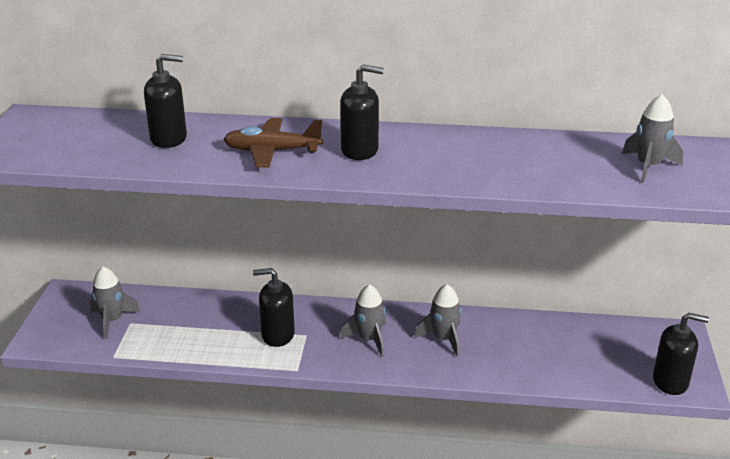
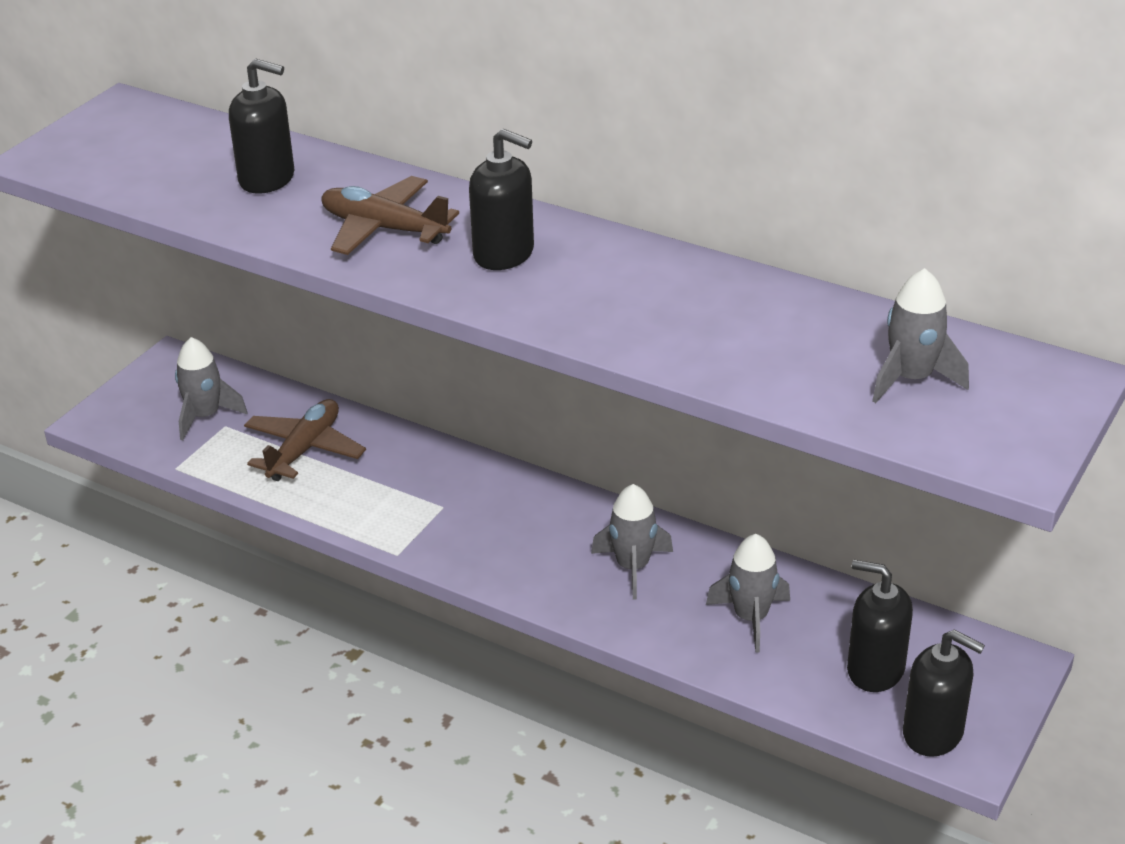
camera: 25 degrees right, 5 degrees up
black soap dispenser [253,268,295,347] -> black soap dispenser moved to [847,560,913,692]
grey rocket [340,284,386,357] -> grey rocket moved to [706,534,790,653]
none -> brown plane [244,399,366,481]

